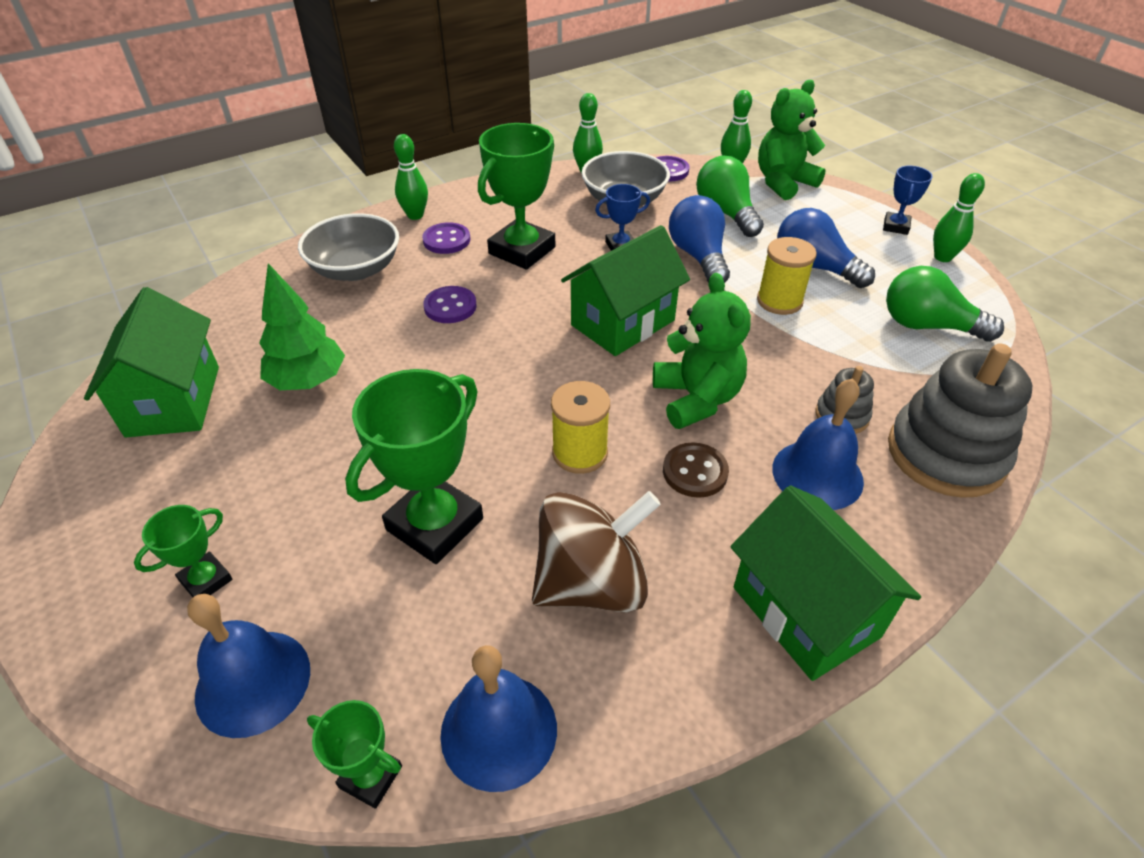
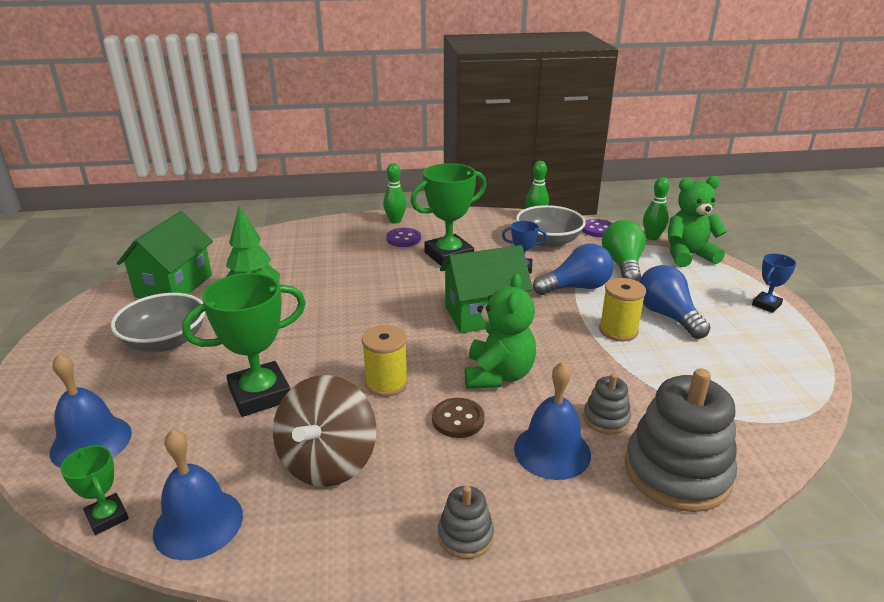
camera: 25 degrees right, 15 degrees down
green trophy [134,505,233,597] -> none
grey bowl [298,213,399,281] -> grey bowl moved to [111,293,206,352]
purple button [423,286,477,323] -> none
brown spinning top [532,491,661,613] -> brown spinning top turned 105 degrees clockwise [273,375,377,487]
blue light bulb [669,195,730,283] -> blue light bulb turned 60 degrees clockwise [533,244,614,295]
green house [731,486,921,681] -> grey stacking toy [438,486,494,559]
green light bulb [886,266,1004,342] -> none
green bowling pin [933,173,985,262] -> none

